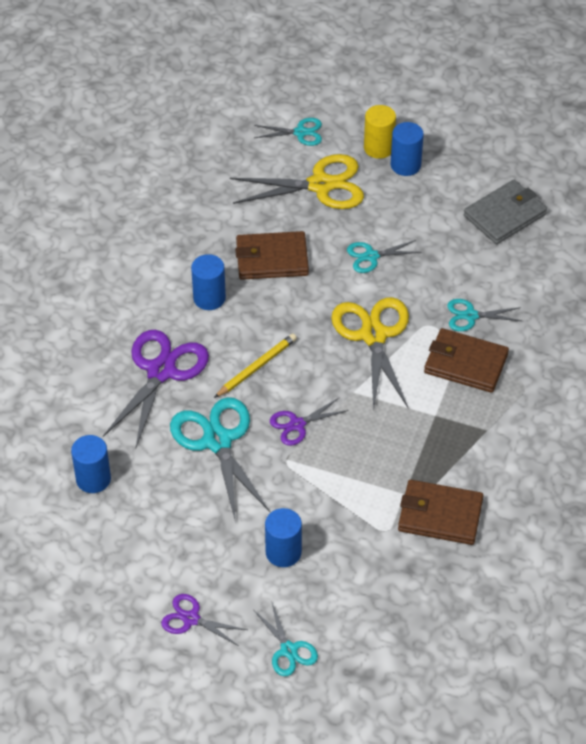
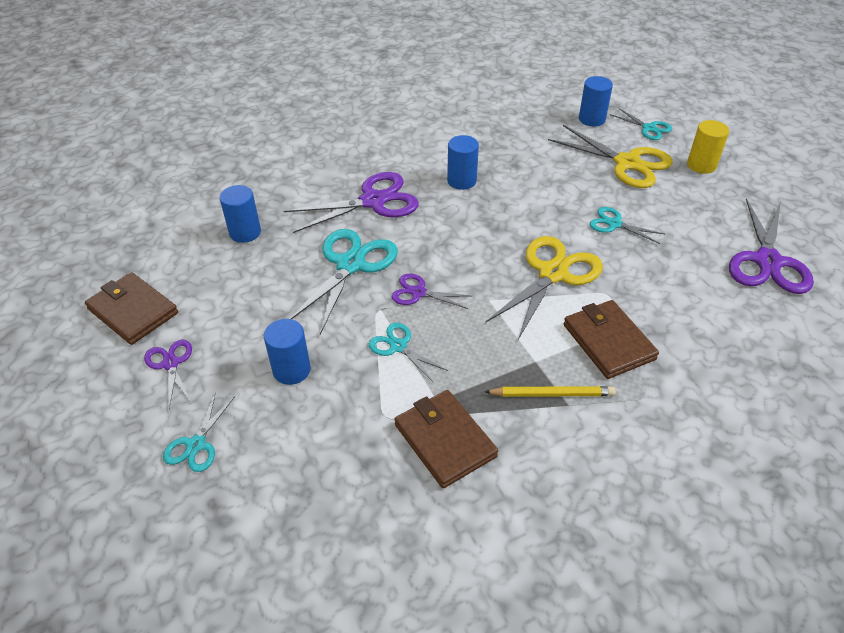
camera: 45 degrees right, 5 degrees down
yellow pencil [214,334,297,398] -> yellow pencil moved to [485,386,616,397]
brown wallet [235,231,309,280] -> brown wallet moved to [85,272,178,345]
blue cylinder [391,122,424,176] -> blue cylinder moved to [579,76,613,126]
turquoise scissors [447,299,521,331] -> turquoise scissors moved to [368,323,448,382]
grey wallet [464,180,547,244] -> purple scissors [729,198,814,294]

